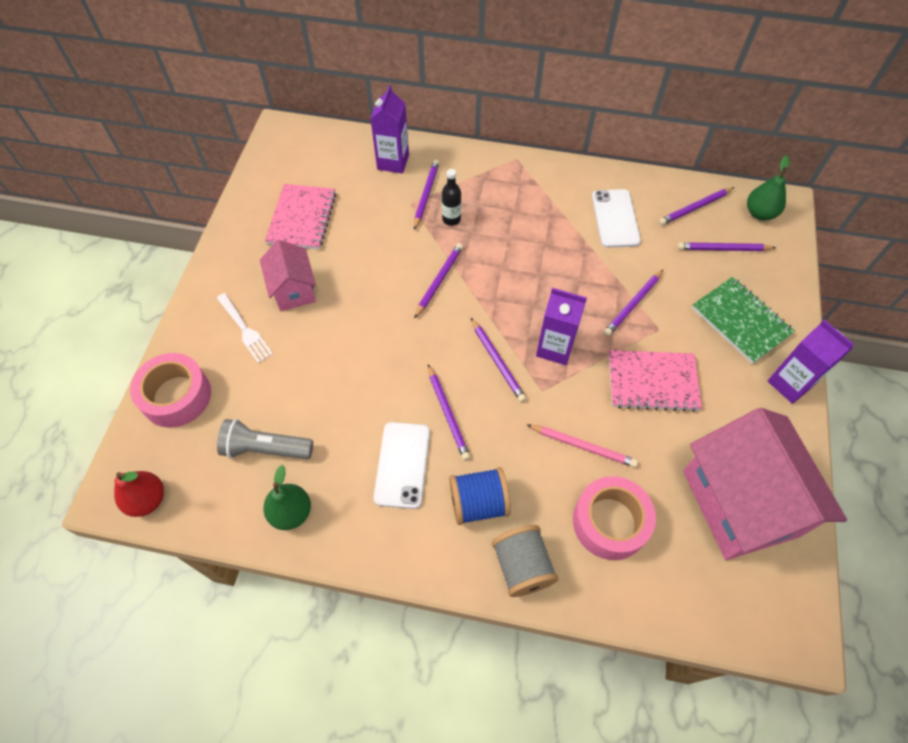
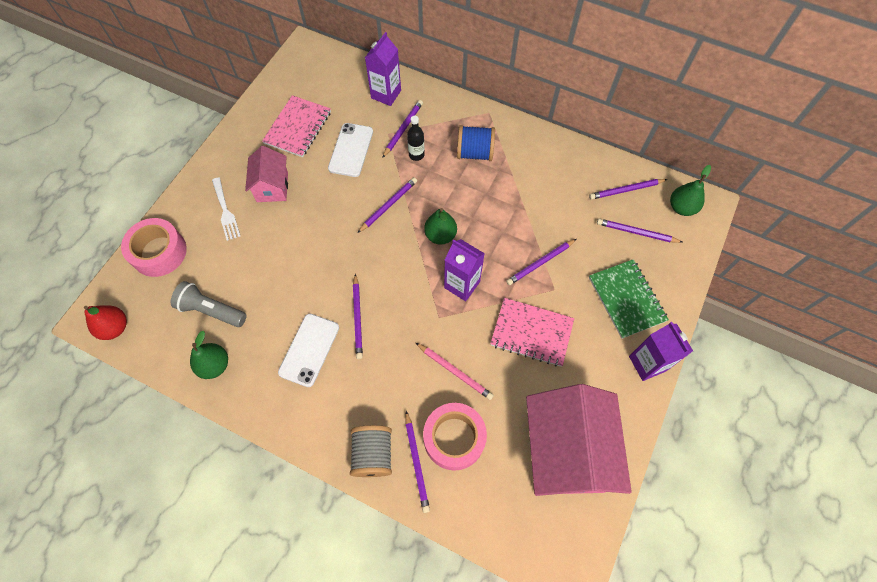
camera: 15 degrees right, 5 degrees up
blue spool [449,467,511,525] -> blue spool moved to [457,125,495,161]
purple pencil [471,318,526,402] -> purple pencil moved to [405,411,430,513]
white phone [592,189,641,248] -> white phone moved to [328,123,373,177]
none -> green pear [424,208,457,245]

